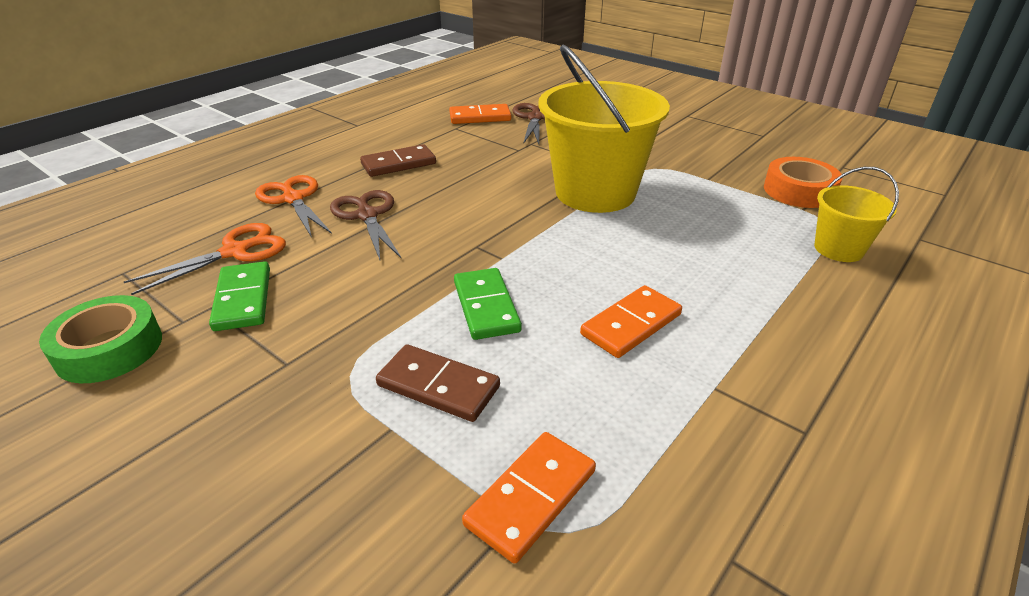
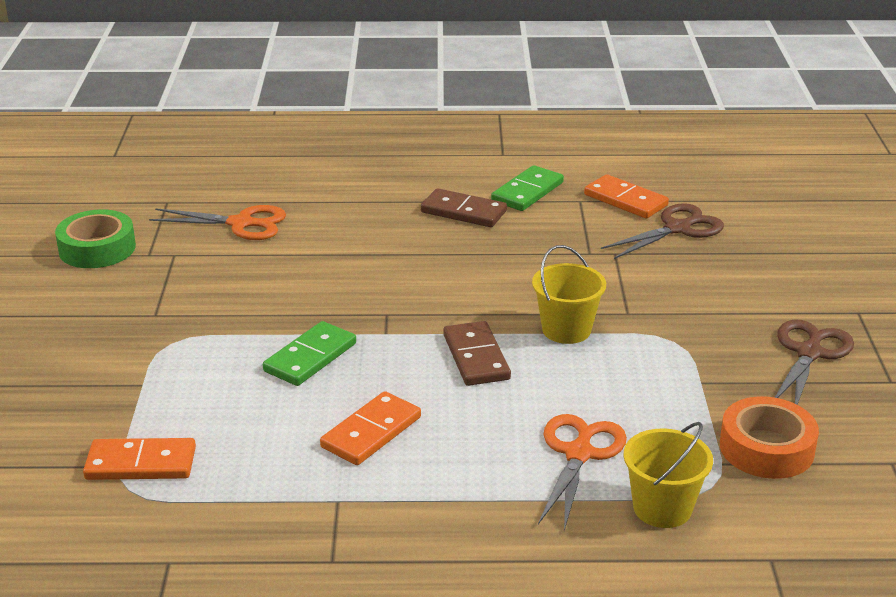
camera: 50 degrees right, 5 degrees down
green domino [209,261,270,331] -> green domino moved to [491,165,564,211]
orange scissors [255,175,332,238] -> orange scissors moved to [538,414,627,531]
brown scissors [330,190,402,260] -> brown scissors moved to [775,320,854,405]
brown domino [376,344,500,422] -> brown domino moved to [443,321,511,386]
yellow bucket [538,44,670,213] -> yellow bucket [532,245,606,344], size x0.50
orange domino [580,285,682,358] -> orange domino turned 60 degrees counterclockwise [320,391,421,465]

